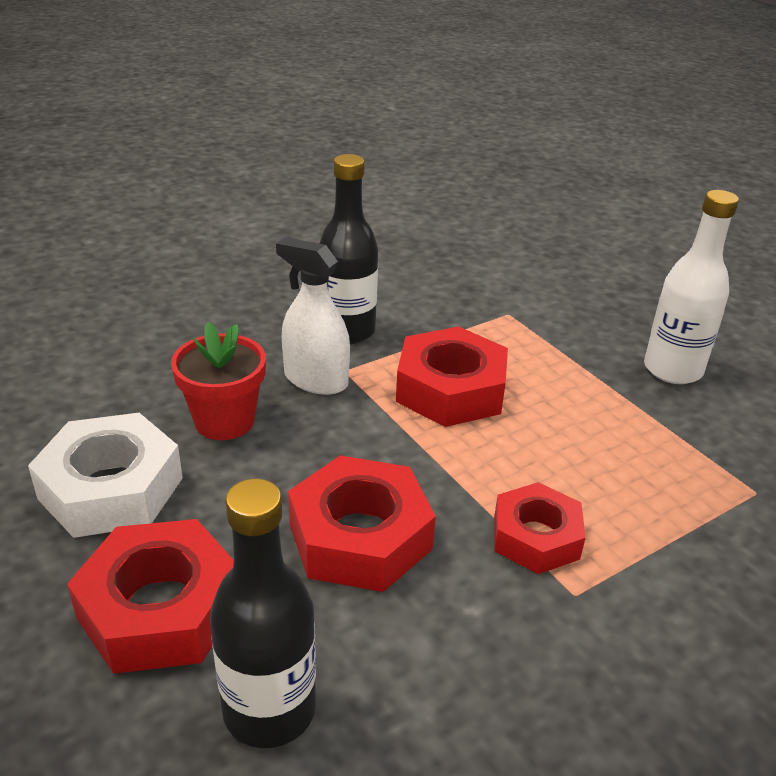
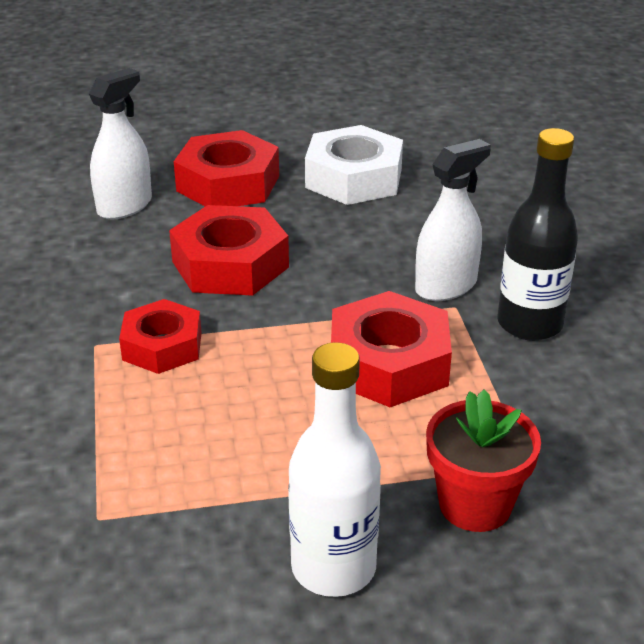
camera: 115 degrees right, 0 degrees up
red flower pot [171,322,266,440] -> red flower pot moved to [426,390,541,532]
black bottle [210,479,316,748] -> white spray bottle [89,68,152,220]

